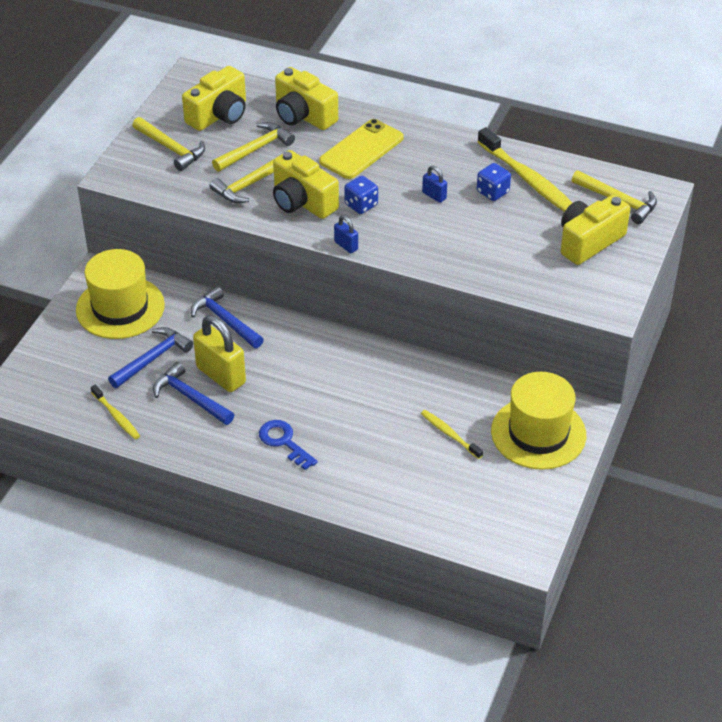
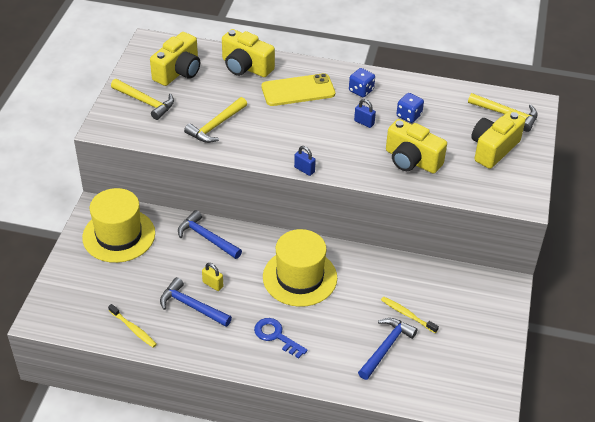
camera: 10 degrees left, 0 degrees up
blue hammer [108,327,193,388] -> blue hammer moved to [358,318,418,380]
yellow padlock [193,315,246,392] -> yellow padlock [202,263,223,291], size x0.48
yellow hammer [212,122,295,172] -> none
yellow camera [273,150,339,219] -> yellow camera moved to [386,119,447,174]
yellow phone [319,119,404,179] -> yellow phone turned 45 degrees clockwise [261,73,335,106]
blue dice [344,176,378,214] -> blue dice moved to [349,68,375,97]
yellow toothbrush [477,127,572,212] -> none
yellow hat [491,372,586,470] -> yellow hat moved to [263,229,337,307]

